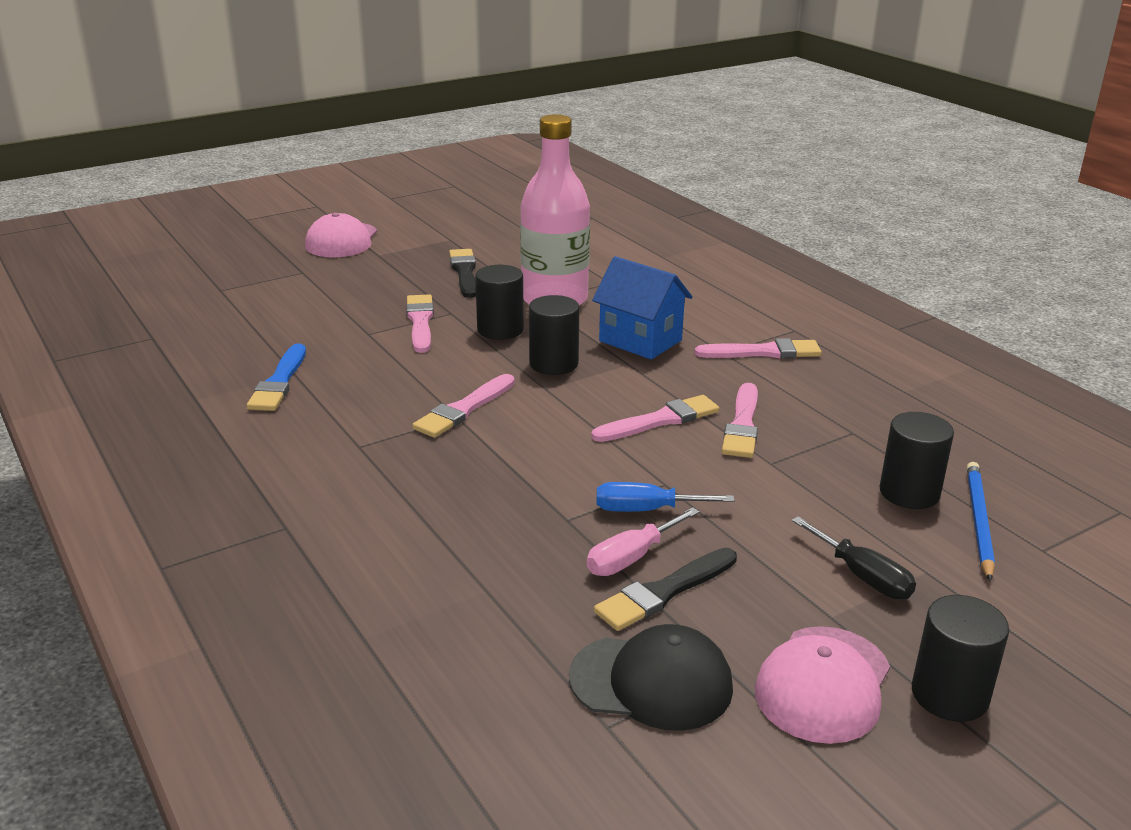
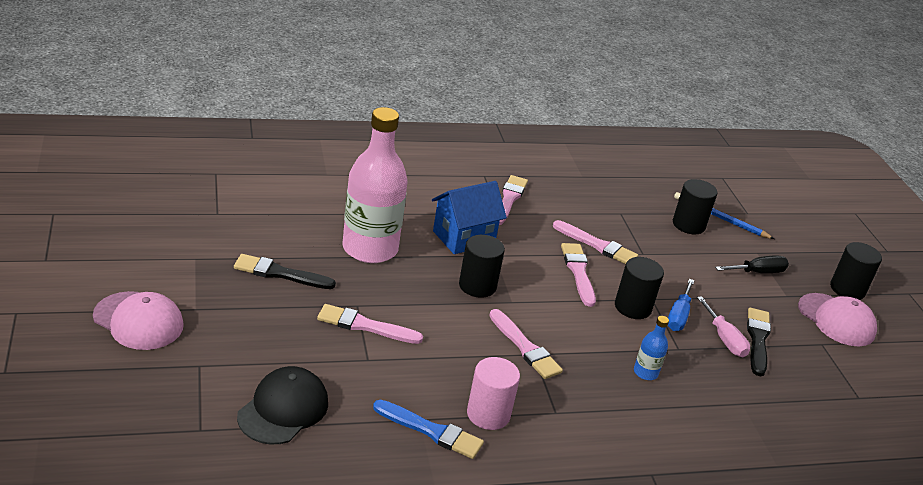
camera: 75 degrees left, 5 degrees up
black cylinder [475,265,524,340] -> black cylinder moved to [615,257,664,319]
black cap [569,624,733,731] -> black cap moved to [237,366,328,444]
black brush [594,548,737,631] -> black brush turned 150 degrees counterclockwise [747,308,771,376]
none -> pink cylinder [467,357,520,430]
none -> blue bottle [634,316,669,380]

